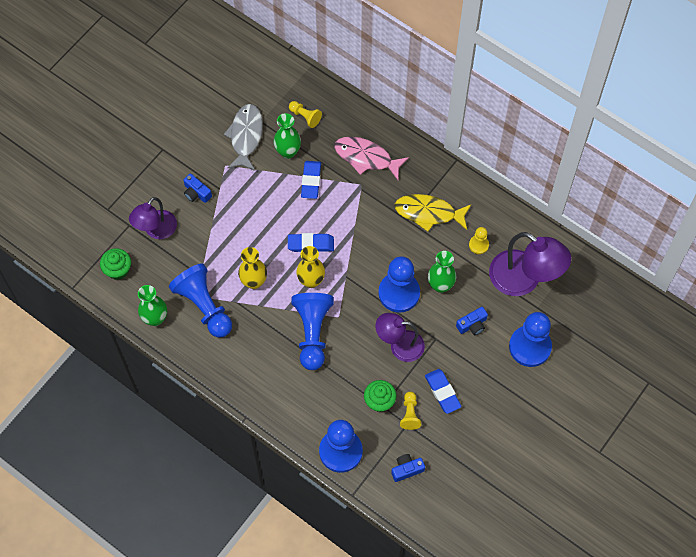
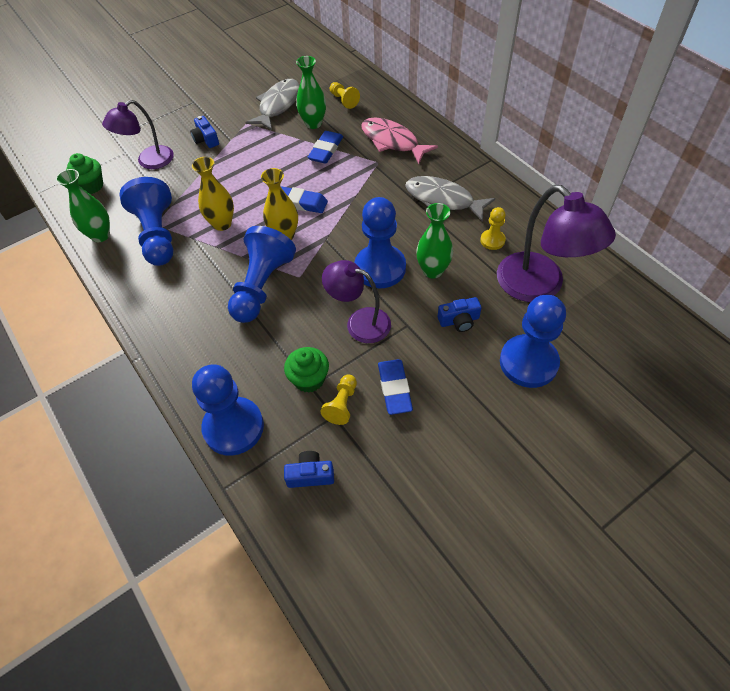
camera: 20 degrees right, 10 degrees down
yellow fish [394,194,471,232] -> grey fish [405,176,495,222]

